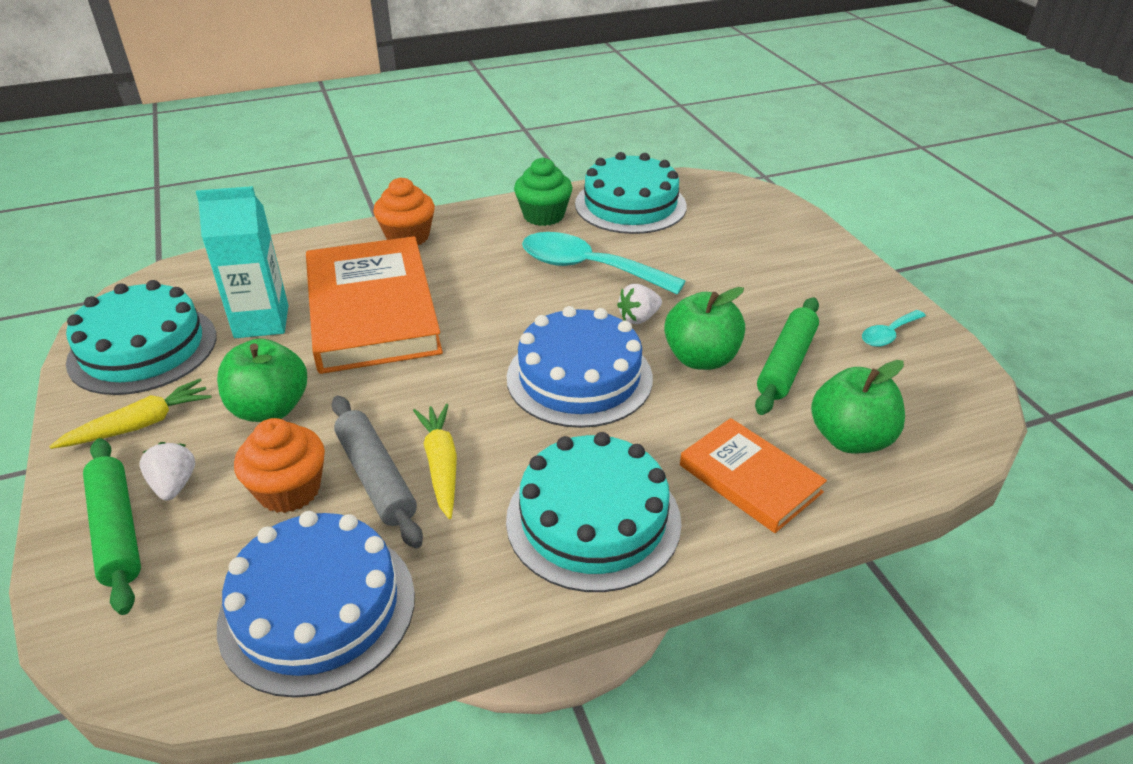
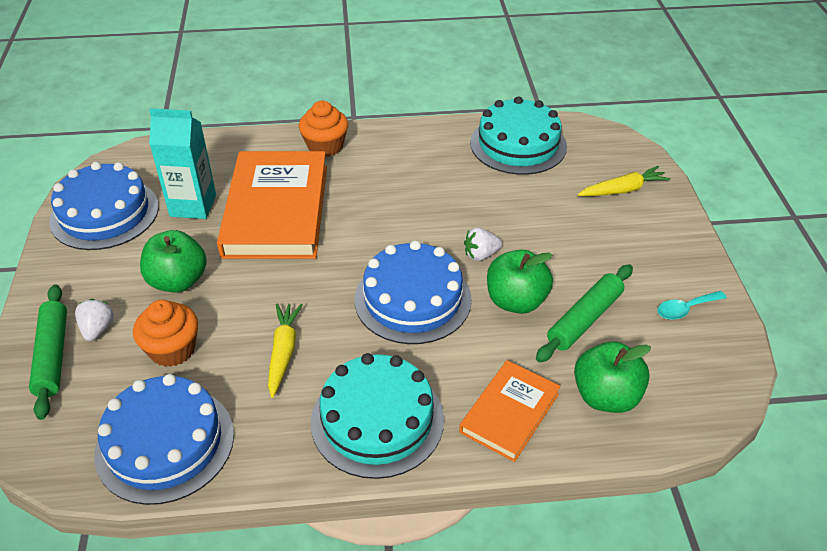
camera: 15 degrees right, 5 degrees up
yellow carrot [49,379,211,449] -> yellow carrot moved to [578,166,671,196]
turquoise cake [66,280,216,395] -> blue cake [49,162,159,250]
grey rolling pin [332,396,423,548] -> none
green cupcake [514,158,572,226] -> none
turquoise spoon [522,232,686,295] -> none
orange book [680,418,827,533] -> orange book turned 60 degrees clockwise [459,360,560,462]

